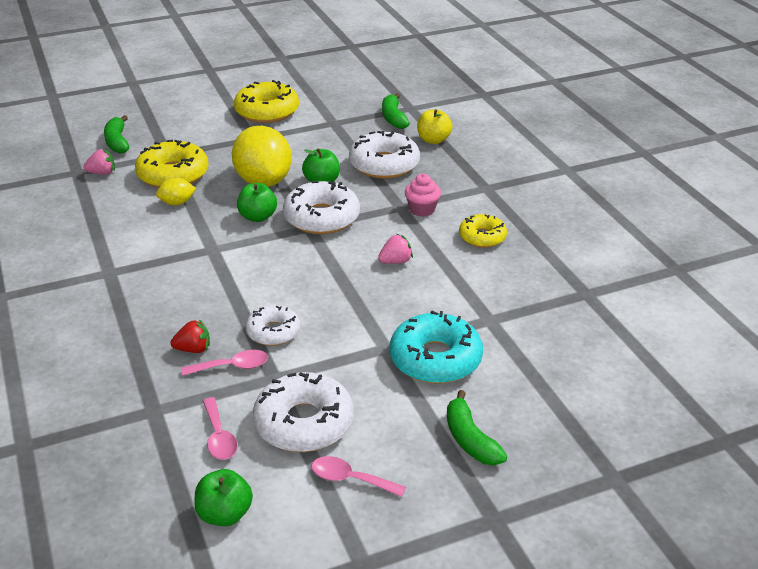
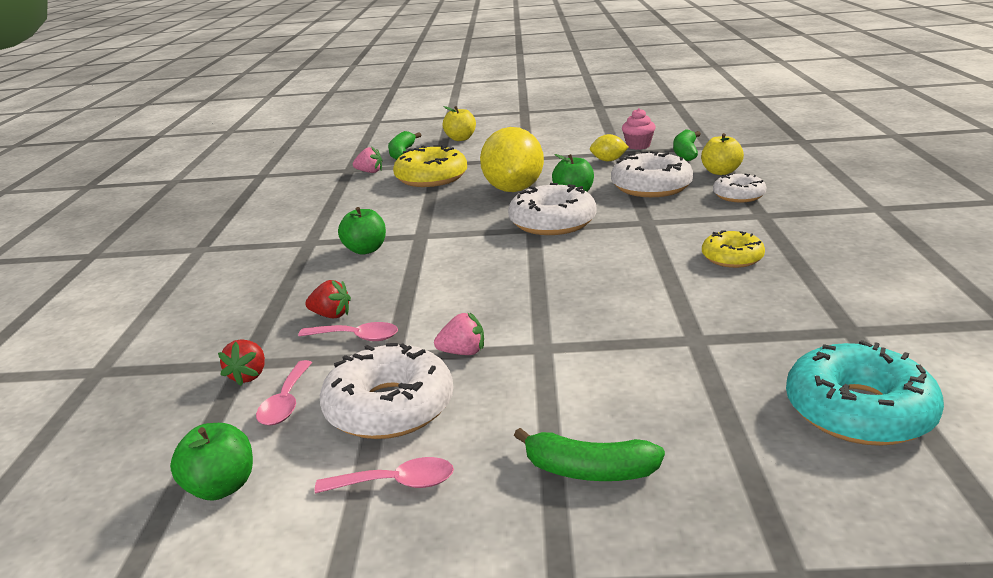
camera: 25 degrees right, 10 degrees down
yellow lemon [156,178,196,205] -> yellow lemon moved to [590,134,629,161]
yellow donut [234,80,299,123] -> none
green apple [237,183,277,222] -> green apple moved to [338,207,386,255]
white donut [246,305,300,346] -> white donut moved to [713,173,767,202]
pink spoon [311,456,406,497] -> pink spoon turned 135 degrees clockwise [315,457,454,493]
pink strawberry [378,234,413,264] -> pink strawberry moved to [434,313,484,355]
turquoise donut [390,311,483,384] -> turquoise donut moved to [786,340,944,446]
pink cupcake [405,174,441,217] -> pink cupcake moved to [622,108,656,150]
green banana [447,390,507,465] -> green banana turned 75 degrees counterclockwise [514,428,665,481]
none -> red strawberry [218,339,265,386]
none -> yellow apple [443,106,476,141]

